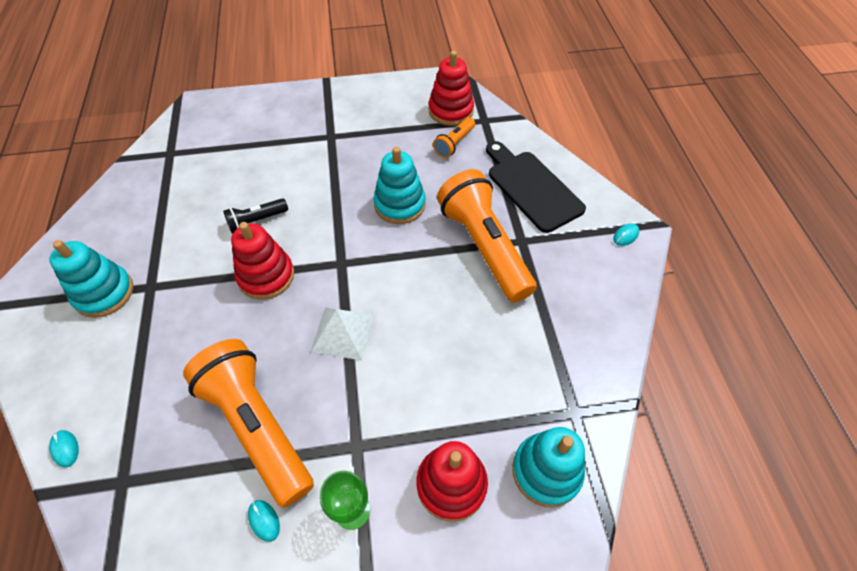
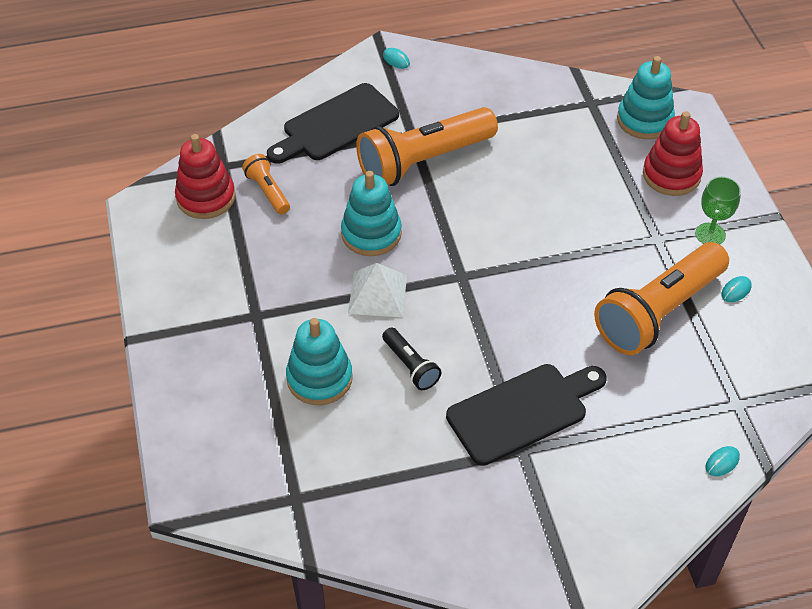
camera: 95 degrees left, 5 degrees down
turquoise stacking toy [49,240,133,318] -> turquoise stacking toy moved to [286,318,353,405]
red stacking toy [231,222,294,300] -> none
white pyramid [311,307,374,360] -> white pyramid moved to [348,263,407,318]
orange flashlight [433,117,475,158] -> orange flashlight turned 150 degrees counterclockwise [242,154,290,214]
none -> black cutting board [446,364,607,466]

